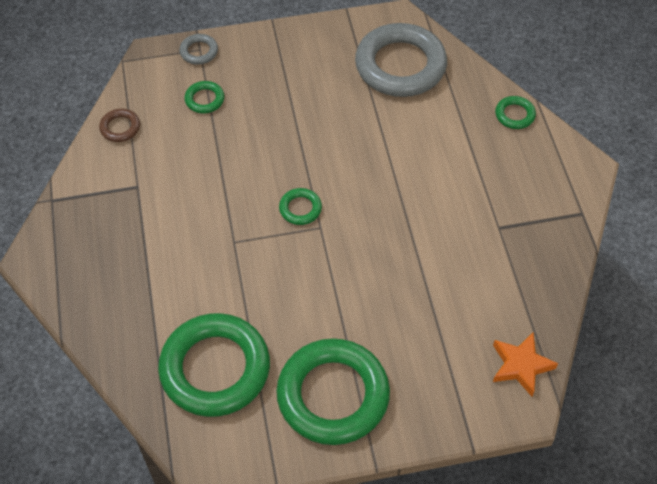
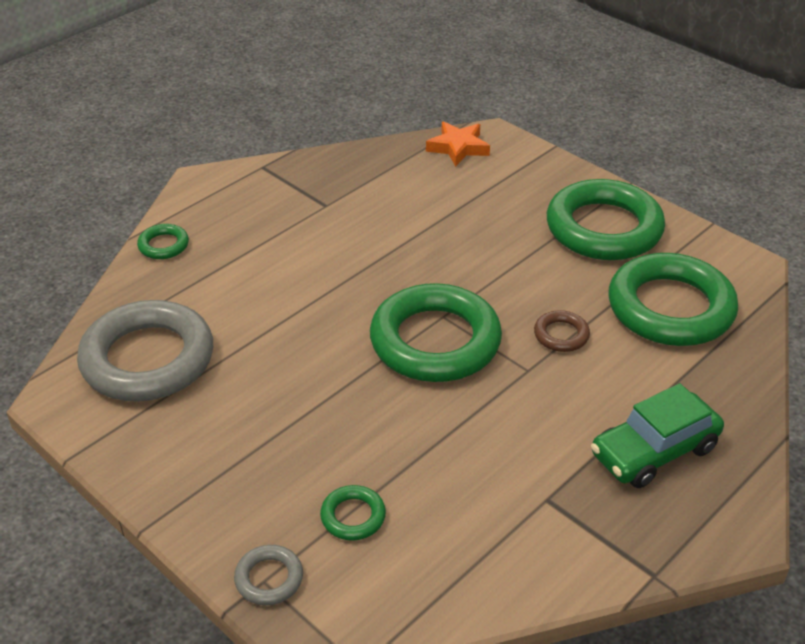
camera: 125 degrees left, 15 degrees down
brown ring [99,108,140,142] -> brown ring moved to [534,310,590,352]
green ring [279,188,322,225] -> green ring [370,283,502,382], size x2.35
none -> green car [591,383,724,488]

